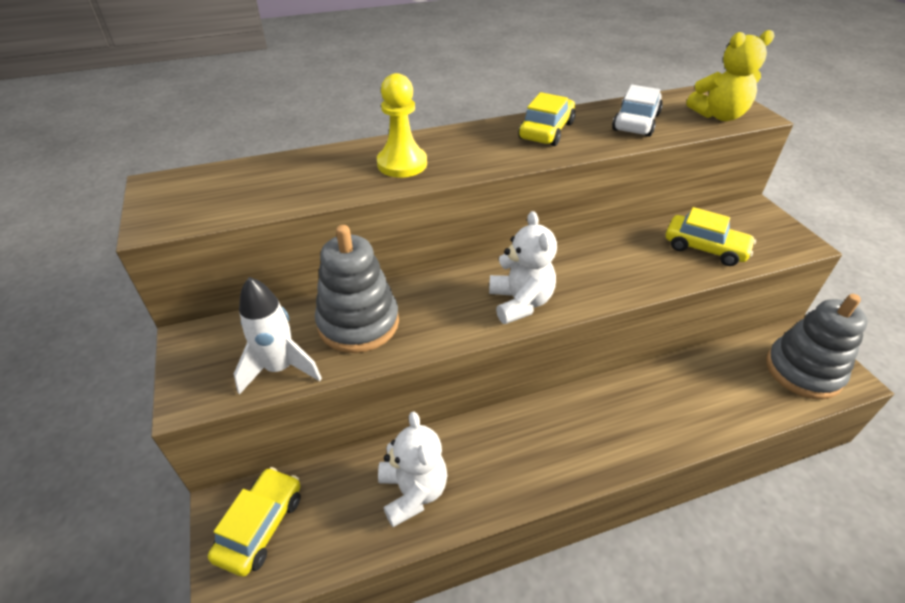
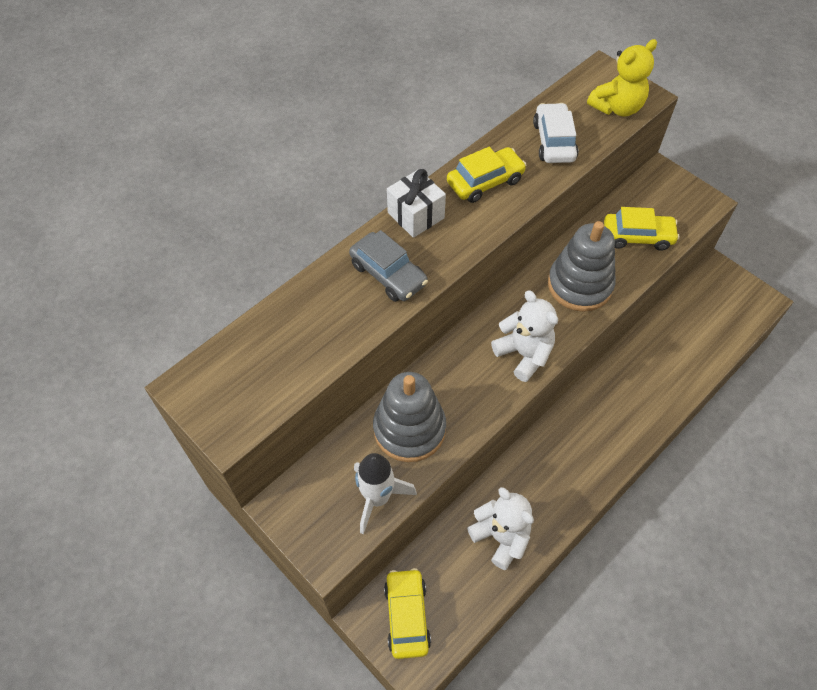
camera: 25 degrees left, 15 degrees up
yellow pawn [377,73,427,178] -> grey car [349,230,428,302]
yellow car [518,92,575,146] -> yellow car turned 60 degrees clockwise [447,147,526,203]
grey stacking toy [766,294,868,399] -> grey stacking toy moved to [548,221,616,312]
none -> white gift [387,169,446,238]

